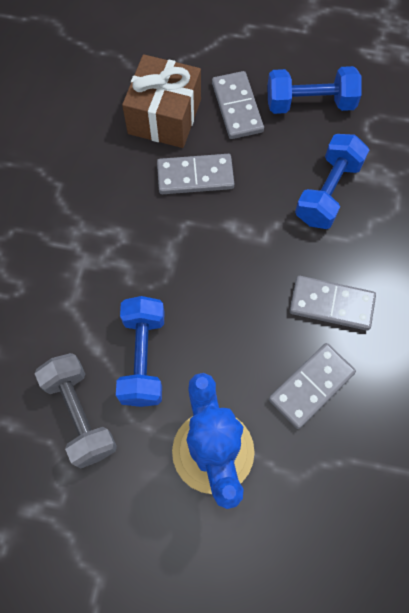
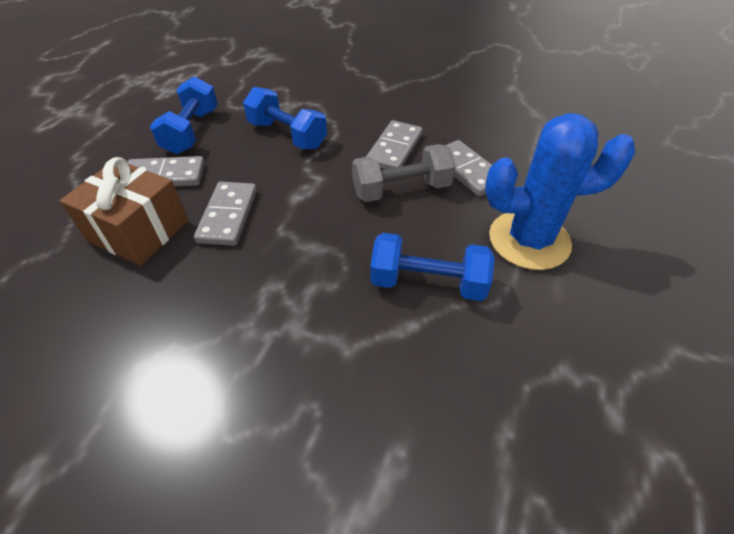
camera: 80 degrees left, 20 degrees down
grey dumbbell [35,353,117,469] -> grey dumbbell moved to [352,144,456,202]

